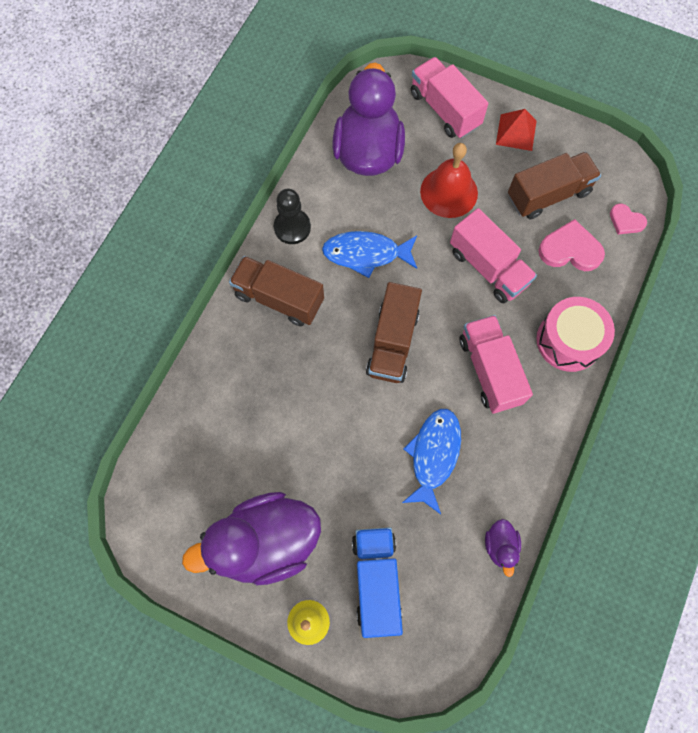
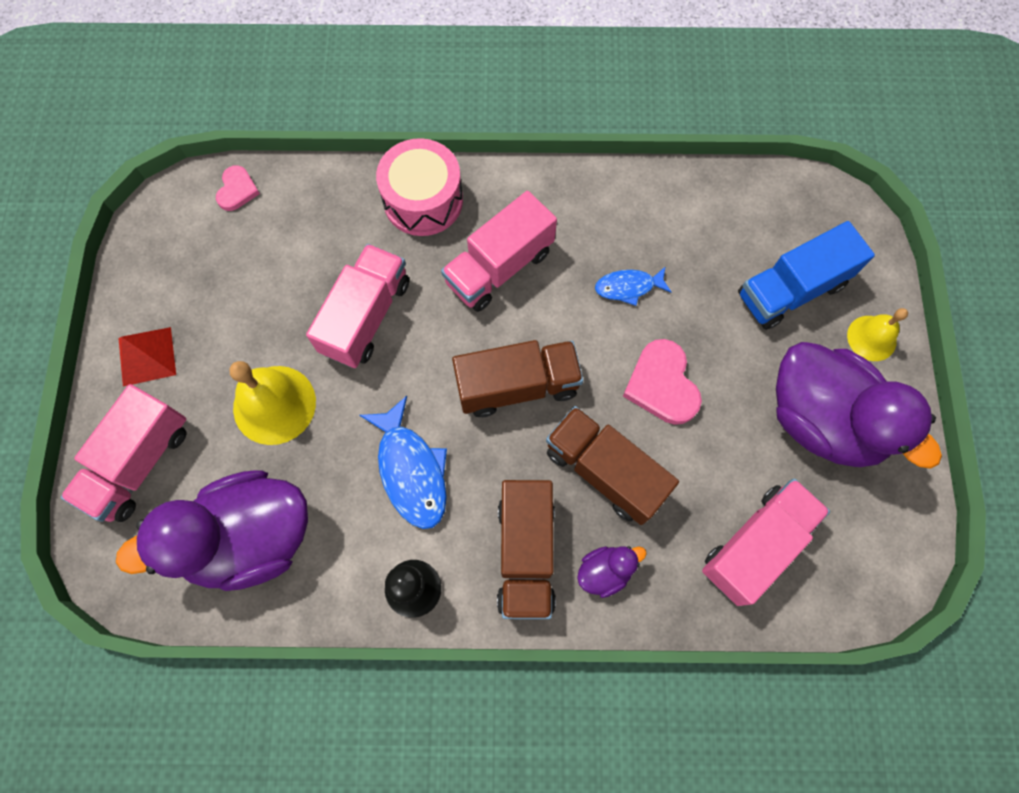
camera: 115 degrees left, 0 degrees up
blue fish [402,409,461,514] -> blue fish [595,266,671,306], size x0.60
red bell [420,143,478,218] -> yellow bell [229,361,316,445]
purple duck [485,519,521,577] -> purple duck moved to [577,546,647,598]
brown truck [508,152,601,219] -> brown truck moved to [546,406,679,525]
pink heart [539,219,605,271] -> pink heart moved to [623,339,702,425]
none -> pink truck [702,478,830,606]

